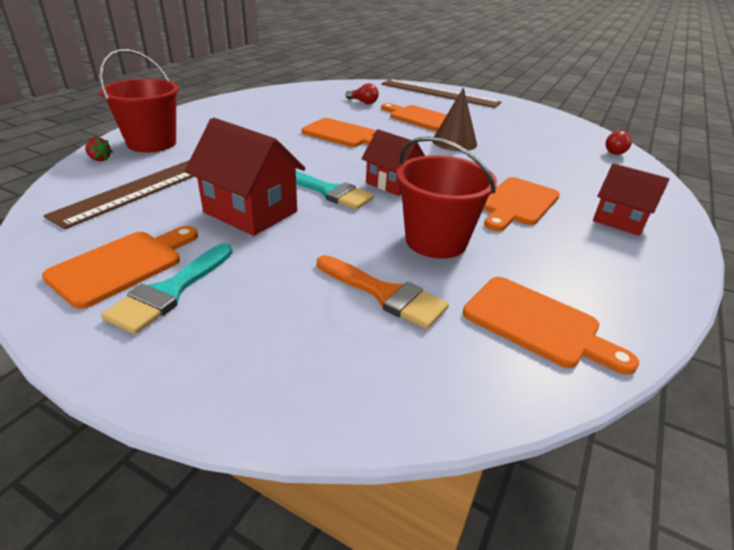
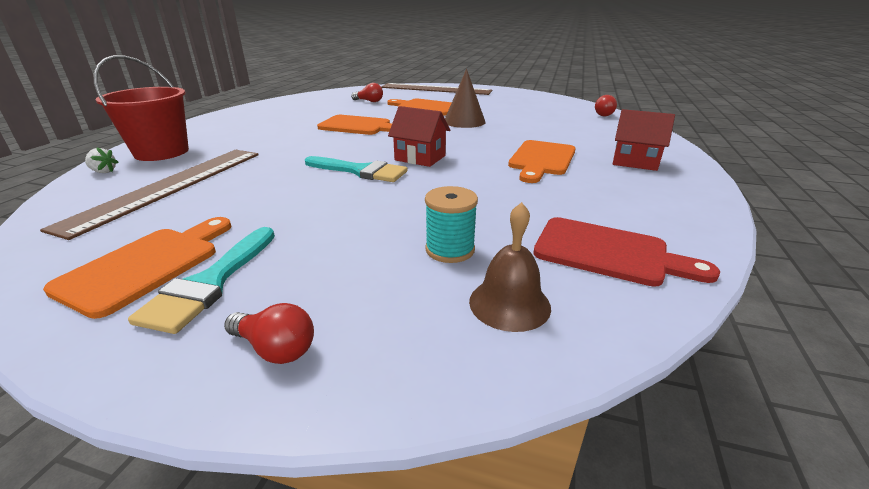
camera: 10 degrees left, 5 degrees down
red strawberry [85,137,113,161] -> white strawberry [85,147,118,173]
red house [185,118,305,236] -> none
orange brush [317,255,449,329] -> turquoise spool [425,186,478,263]
red bucket [397,137,497,259] -> none
orange cutting board [463,277,639,375] -> red cutting board [533,217,720,287]
none -> red light bulb [224,303,314,364]
none -> brown bell [469,202,551,332]

